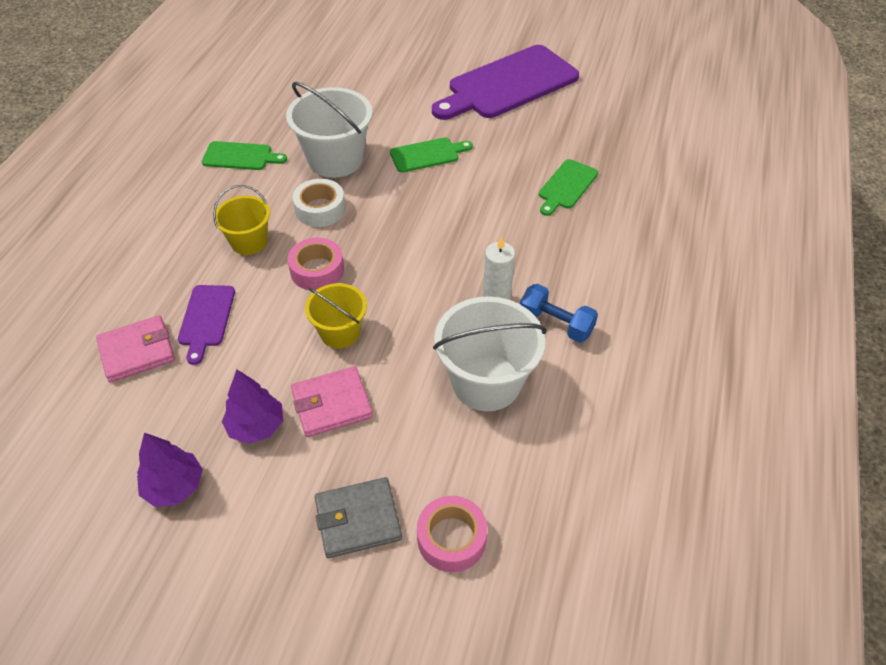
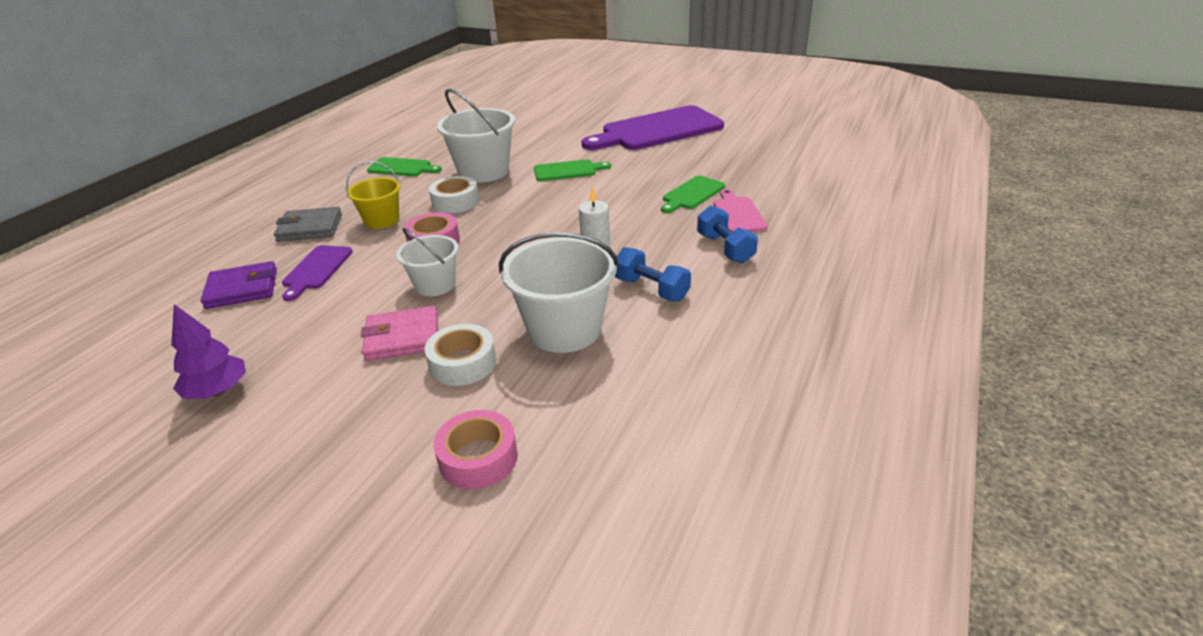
camera: 10 degrees right, 15 degrees down
pink wallet [96,315,175,383] -> purple wallet [201,261,277,309]
purple tree [222,369,283,444] -> none
yellow bucket [305,283,367,348] -> white bucket [396,228,459,297]
grey wallet [315,477,402,558] -> grey wallet moved to [274,207,342,242]
none -> white tape [425,324,496,386]
none -> blue dumbbell [697,206,758,263]
none -> pink cutting board [714,189,768,232]

